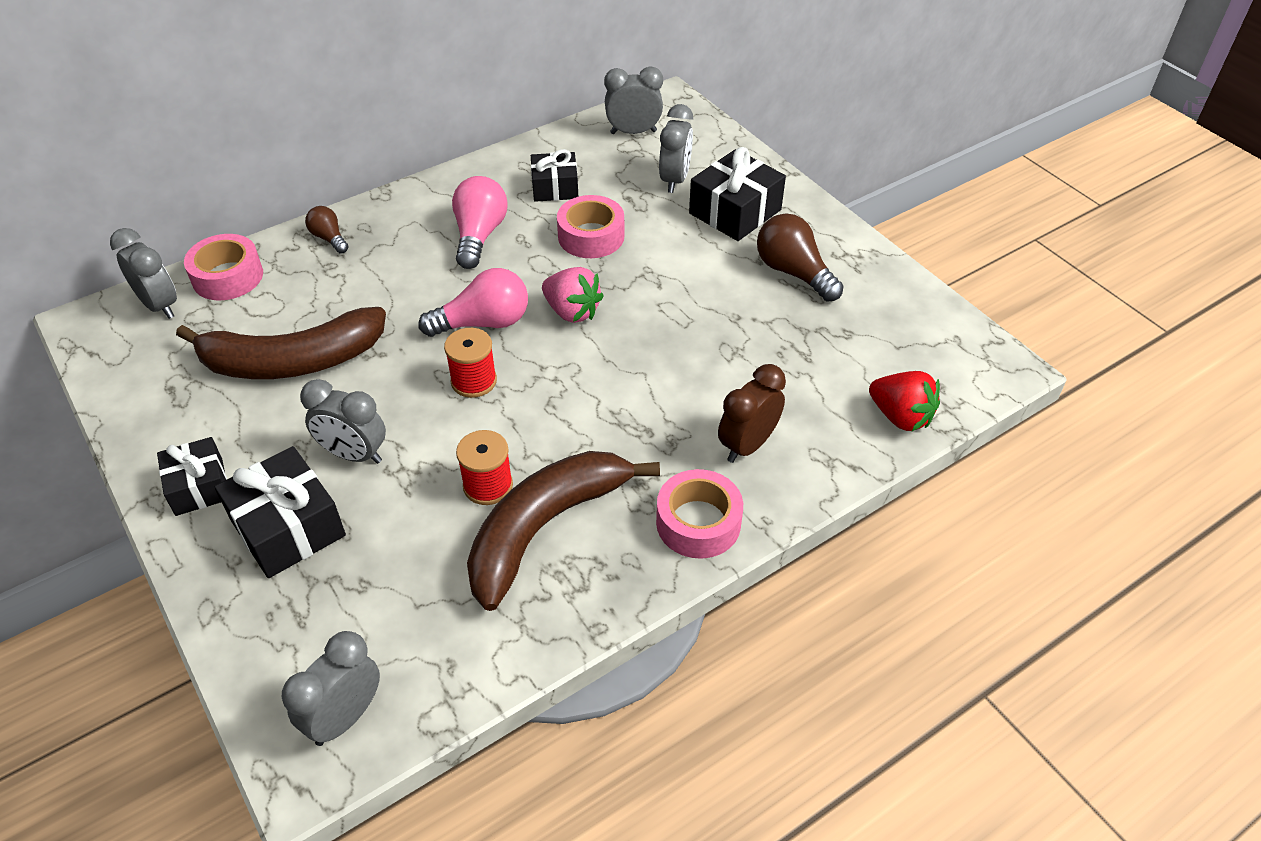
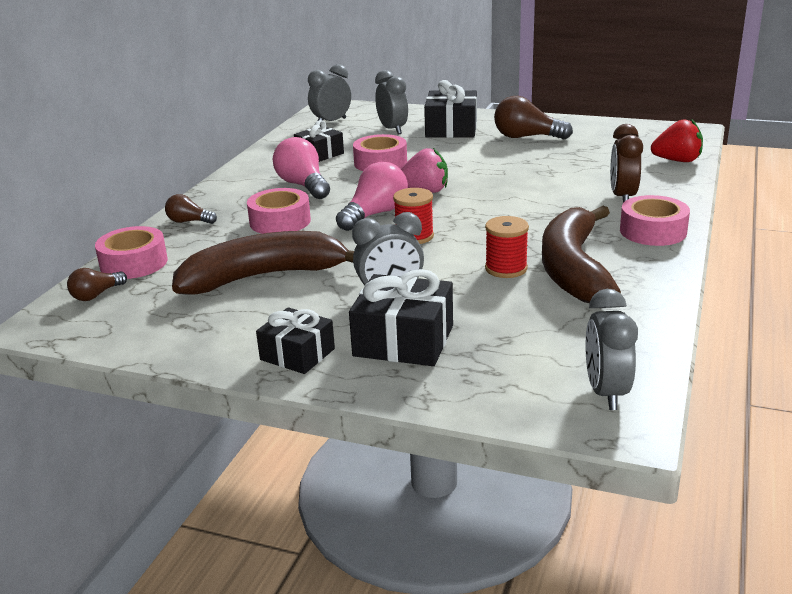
camera: 35 degrees left, 20 degrees down
grey clock [110,228,177,319] -> brown light bulb [67,268,127,301]
brown banana [176,307,386,379] -> brown banana turned 150 degrees counterclockwise [172,231,354,295]
none -> pink tape [247,188,311,234]

